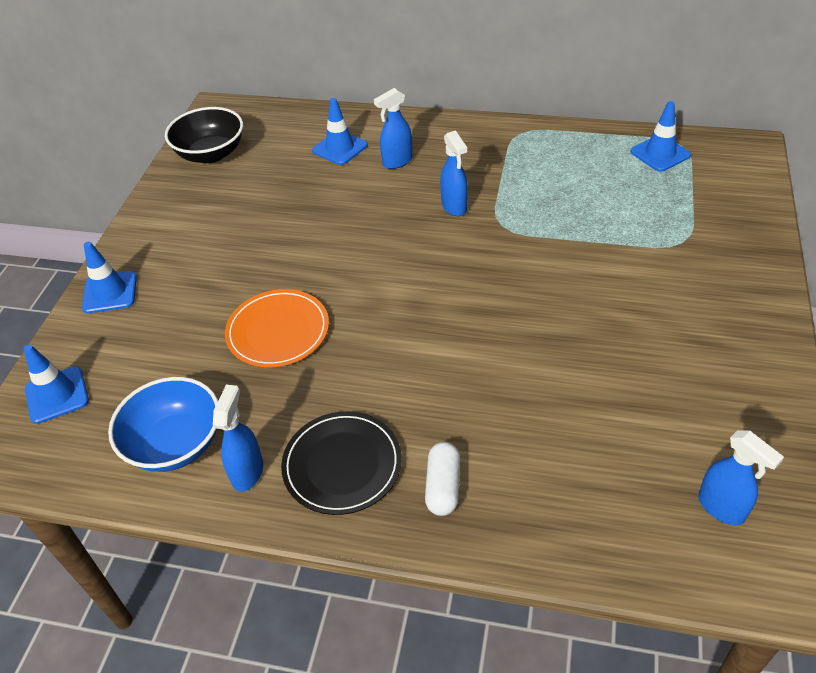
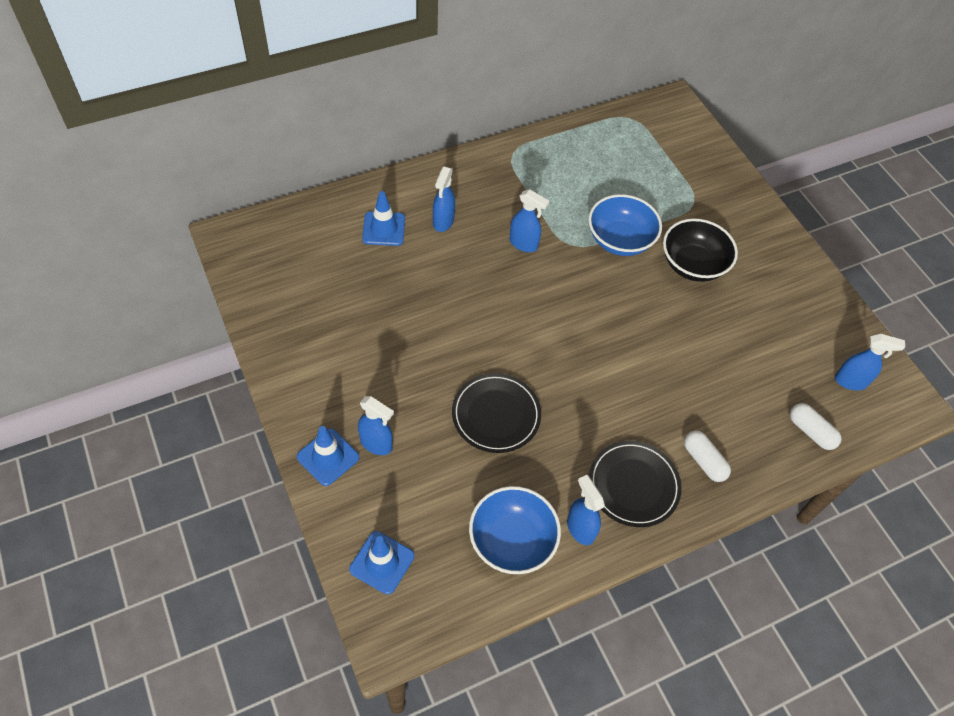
camera: 45 degrees left, 10 degrees up
black bowl [165,107,243,163] -> black bowl moved to [663,219,738,282]
orange plate [225,289,329,367] -> black plate [452,373,541,453]
blue traffic cone [630,101,691,172] -> none
none -> blue spray bottle [358,396,394,455]
none -> blue bowl [588,194,662,256]
none -> white capsule [790,403,842,450]

